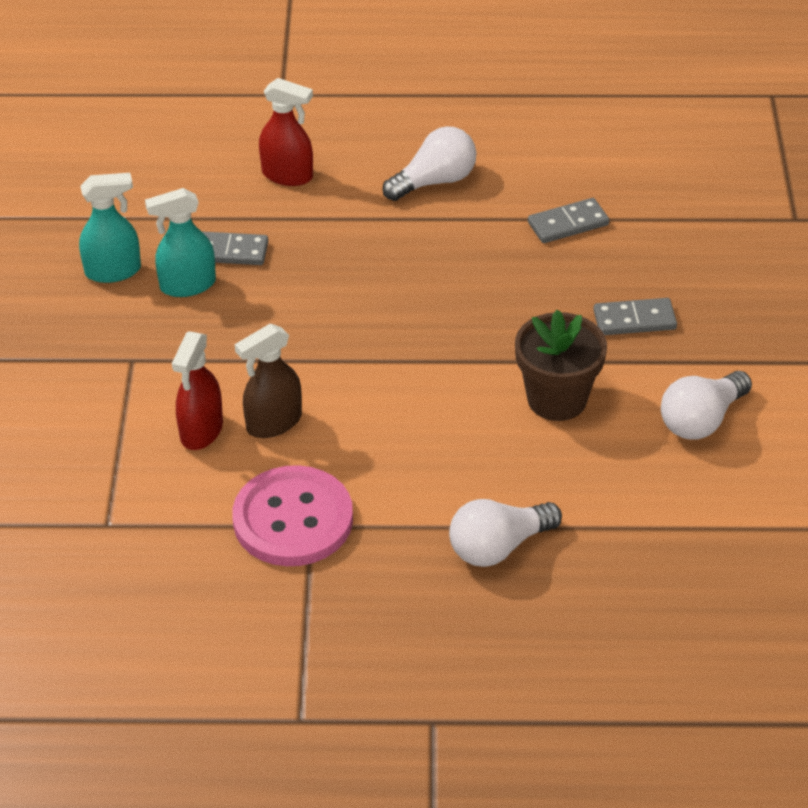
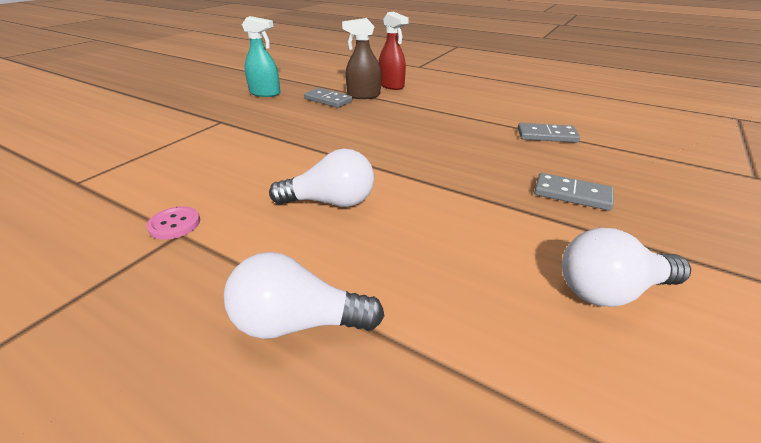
camera: 30 degrees right, 10 degrees down
turquoise spray bottle [145,188,216,297] -> none
red spray bottle [172,331,223,450] -> none
pink button [232,465,353,566] -> pink button [147,206,200,240], size x0.44
brown spray bottle [235,323,302,438] -> brown spray bottle moved to [342,18,381,99]
white light bulb [382,126,476,201] -> white light bulb moved to [269,149,374,207]
brown flower pot [515,310,607,421] -> none

